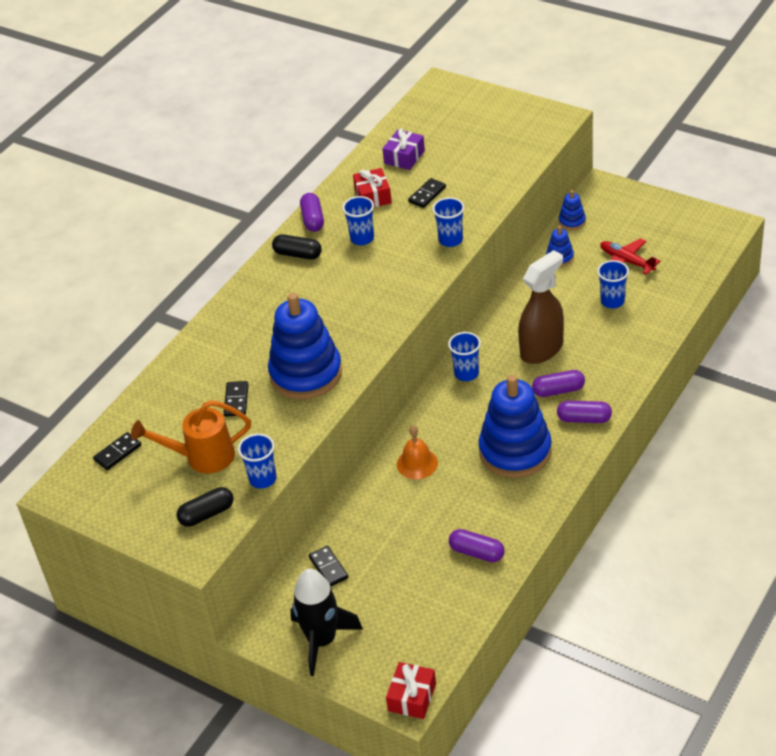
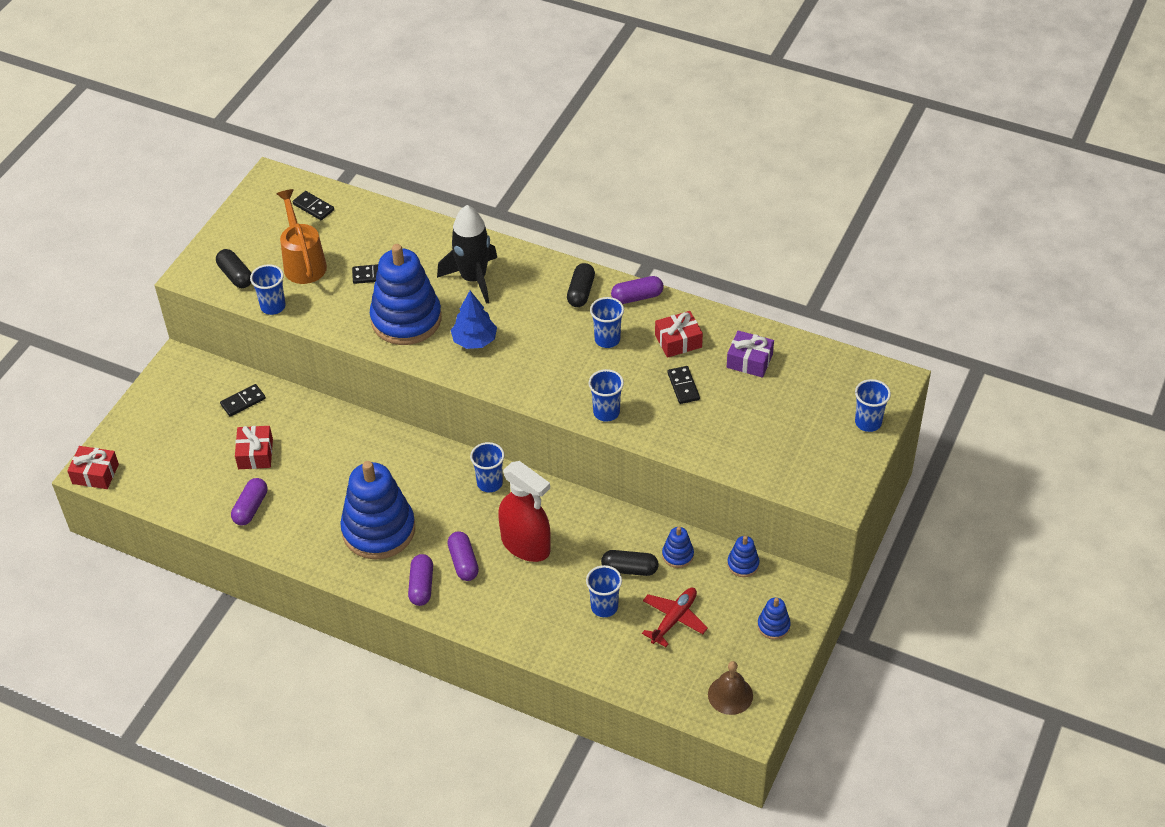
camera: 80 degrees right, 5 degrees up
black rocket [290,569,363,676] -> black rocket moved to [437,205,497,304]
orange bell [397,425,438,479] -> none
black domino [408,178,446,208] -> black domino turned 45 degrees clockwise [667,366,700,404]
brown spray bottle [518,250,564,364] -> red spray bottle [498,461,551,562]
none -> red gift [235,426,273,469]
none -> blue tree [451,291,497,349]
none -> black capsule [601,550,659,576]
none -> brown bell [708,661,753,715]
none -> blue stacking toy [757,598,791,640]
none -> blue cup [855,379,891,432]

